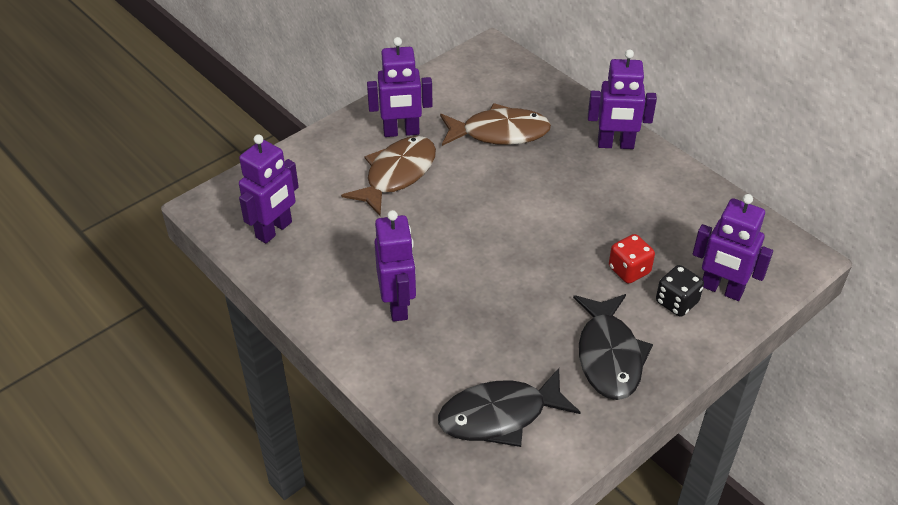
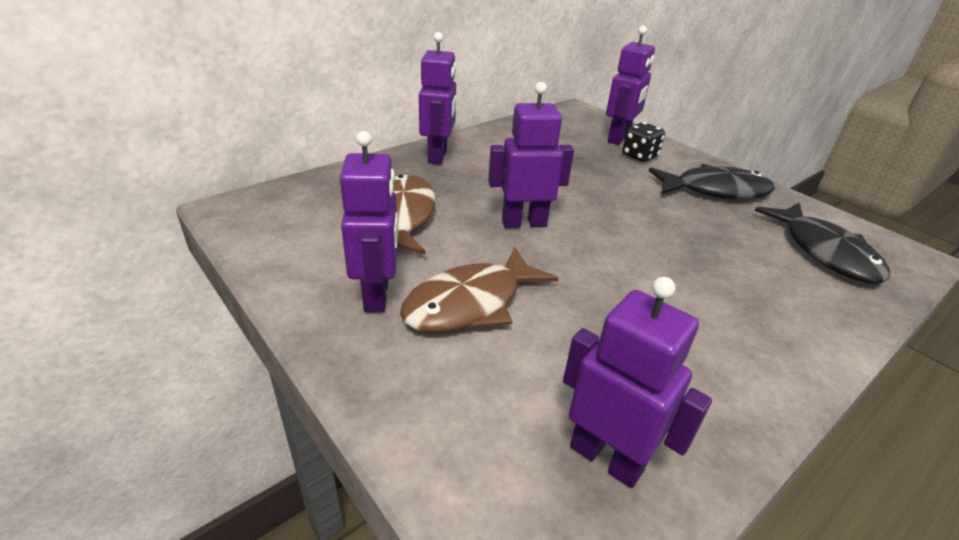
camera: 90 degrees left, 10 degrees down
brown fish [341,136,436,216] -> brown fish turned 75 degrees counterclockwise [400,247,559,333]
purple robot [375,210,416,322] -> purple robot moved to [488,82,574,228]
red dice [609,234,655,284] -> none

